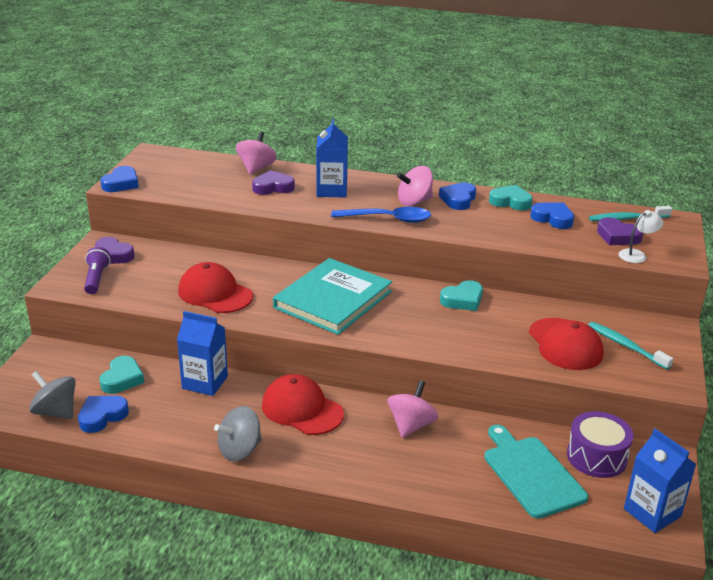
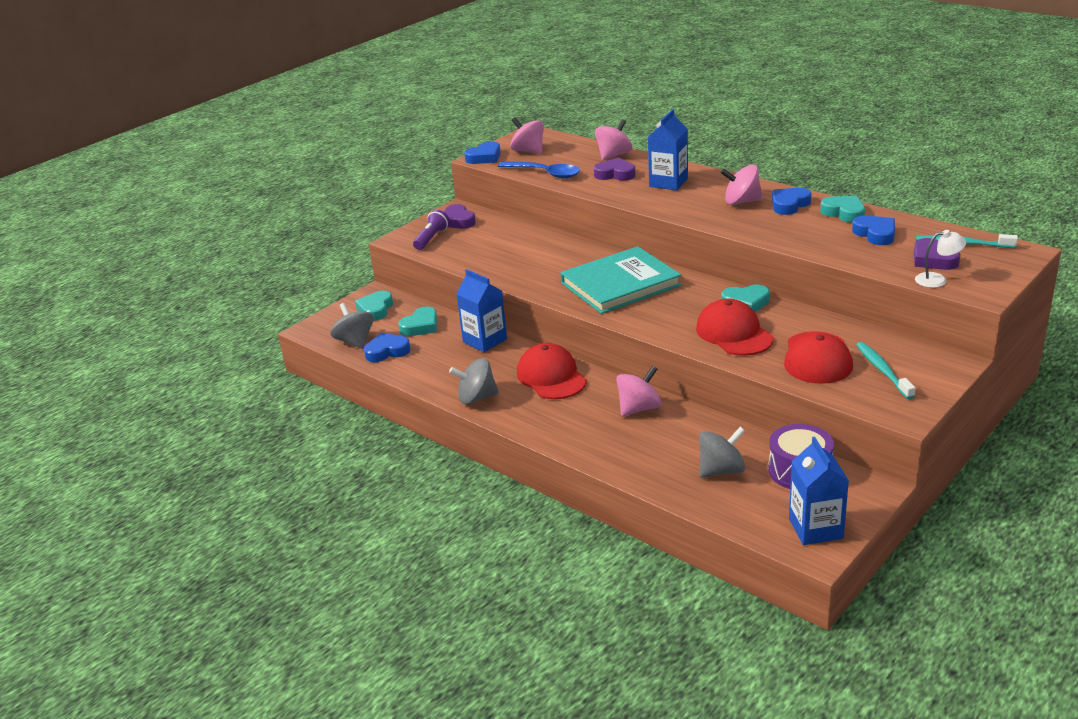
camera: 30 degrees right, 0 degrees up
red cap [178,262,253,313] -> red cap moved to [696,298,774,356]
blue spoon [331,207,431,223] -> blue spoon moved to [498,161,580,178]
turquoise cutting board [484,425,588,519] -> grey spinning top [699,427,745,478]
none -> turquoise heart [355,291,393,321]
none -> pink spinning top [510,118,544,154]

